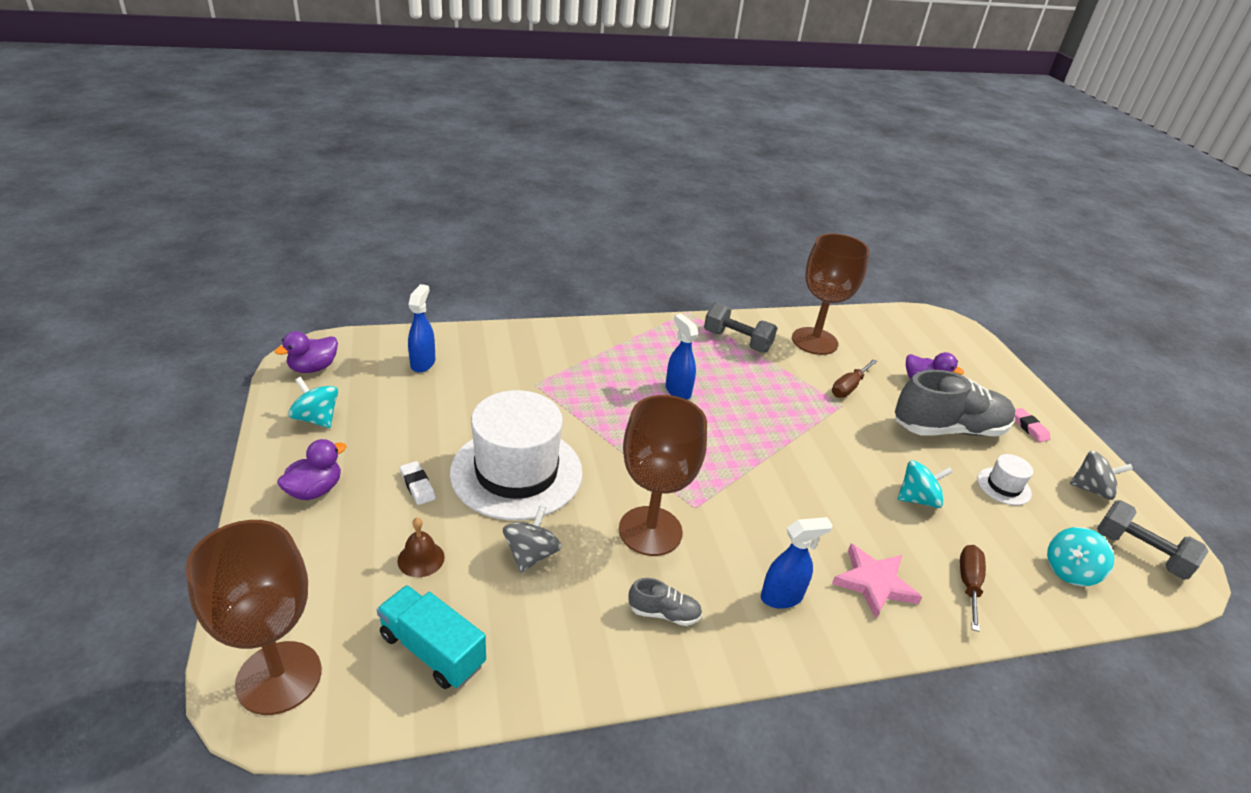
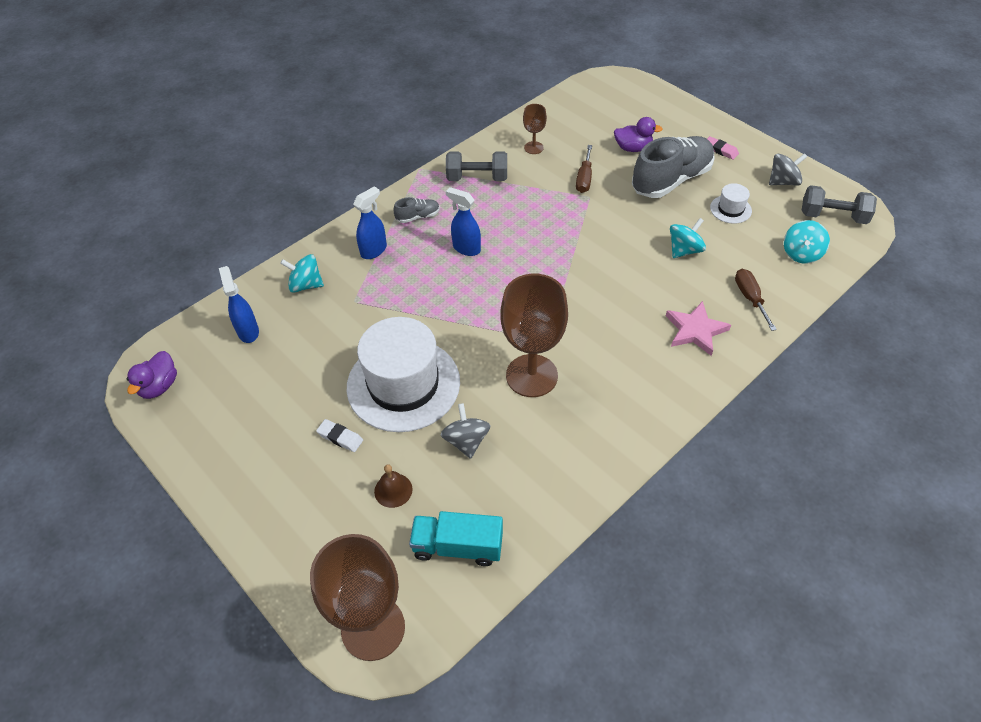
camera: 25 degrees left, 15 degrees up
purple duck [277,439,347,500] -> none
turquoise spinning top [288,377,338,428] -> turquoise spinning top moved to [280,254,324,293]
grey shoe [628,578,702,626] -> grey shoe moved to [393,197,440,223]
blue spray bottle [761,517,833,609] -> blue spray bottle moved to [353,186,387,259]
brown goblet [792,233,869,355] -> brown goblet [523,104,547,154], size x0.47

